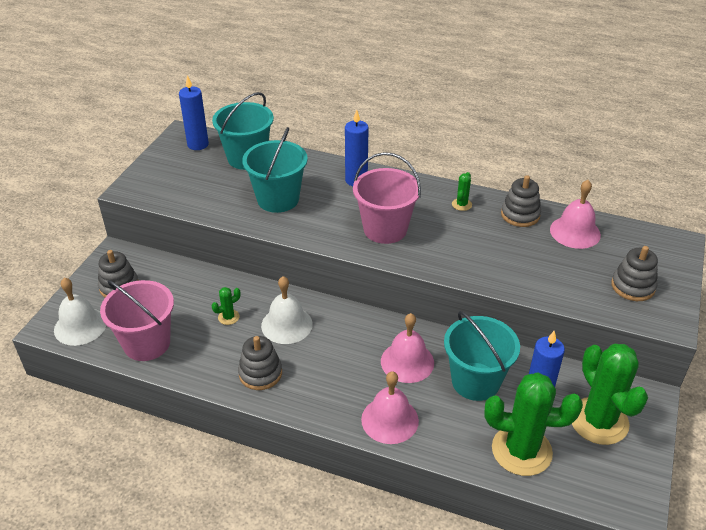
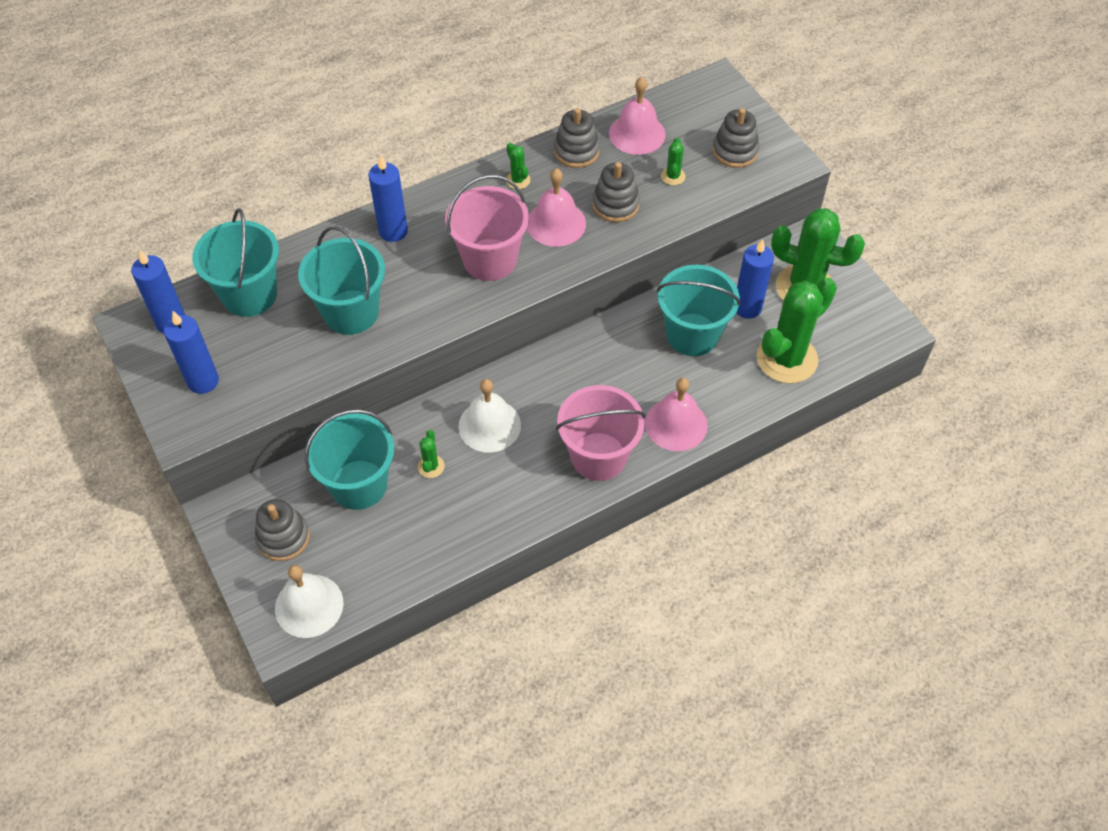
camera: 50 degrees left, 15 degrees up
pink bucket [100,280,174,361] -> pink bucket moved to [556,385,645,481]
grey stacking toy [238,336,282,390] -> grey stacking toy moved to [592,162,640,222]
pink bell [381,313,434,383] -> pink bell moved to [527,168,586,247]
none -> blue candle [164,311,219,394]
none -> turquoise bucket [305,409,394,510]
none -> green cactus [661,138,686,185]

